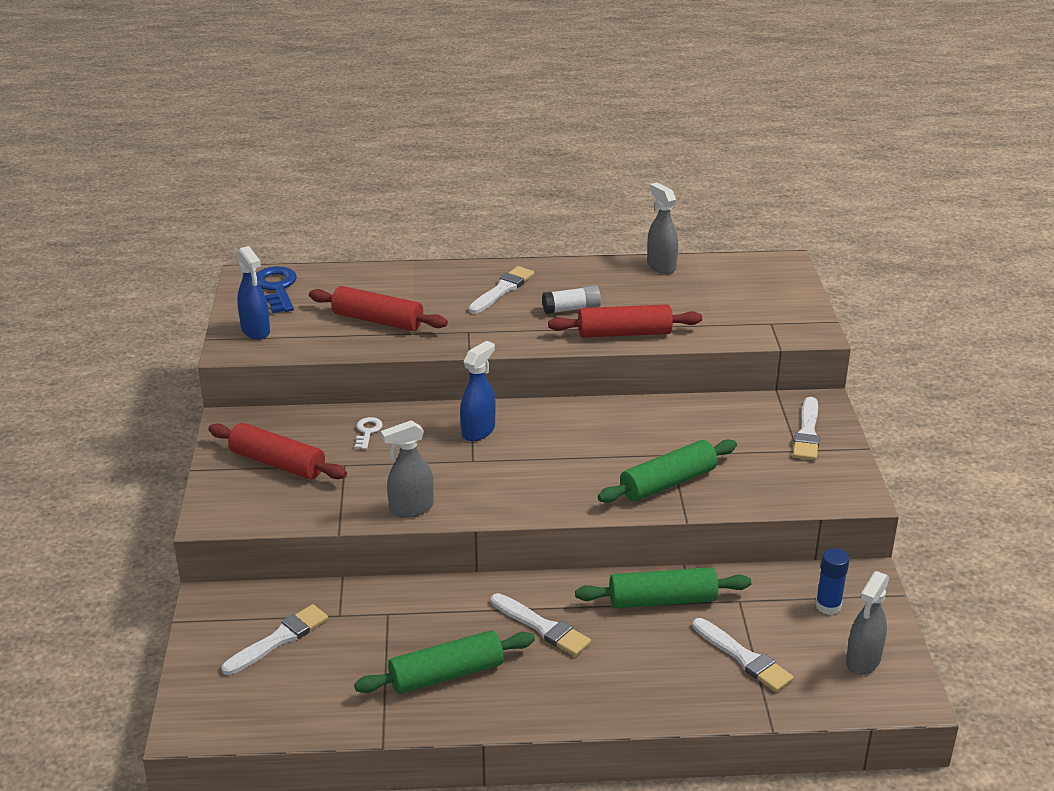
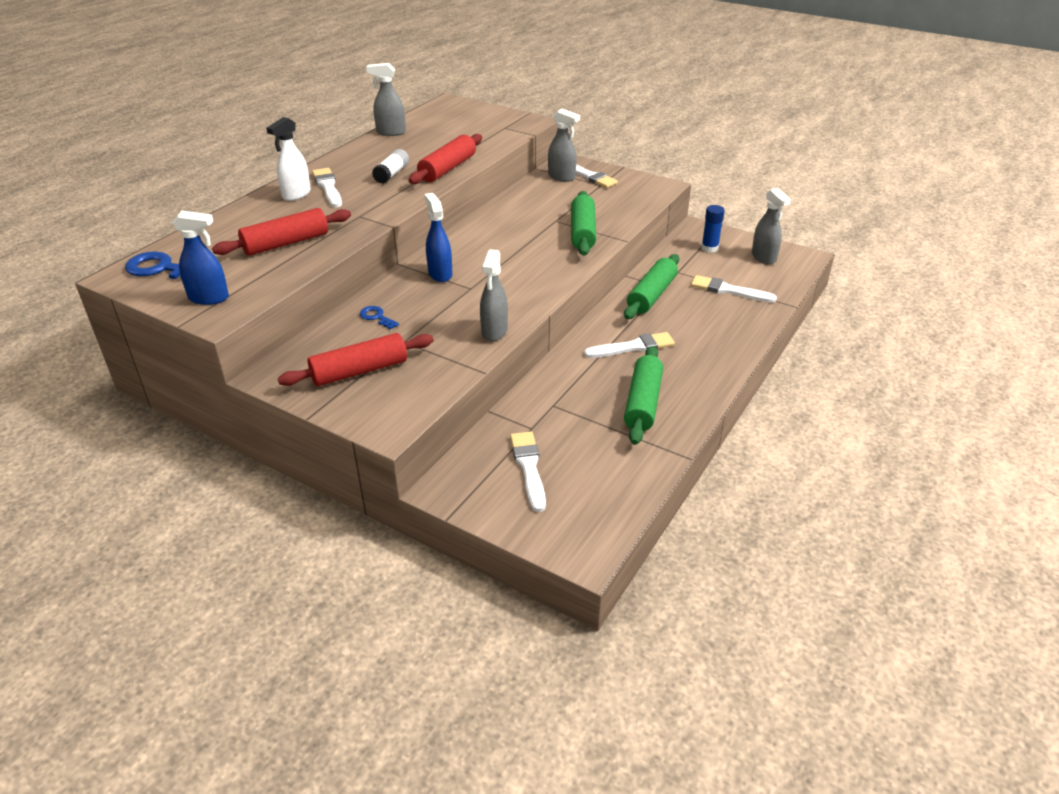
camera: 55 degrees left, 5 degrees up
white key [355,417,383,449] -> blue key [360,306,399,330]
white brush [693,618,794,692] -> white brush turned 150 degrees counterclockwise [691,275,777,303]
none -> white spray bottle [266,117,311,201]
none -> grey spray bottle [548,109,580,182]

